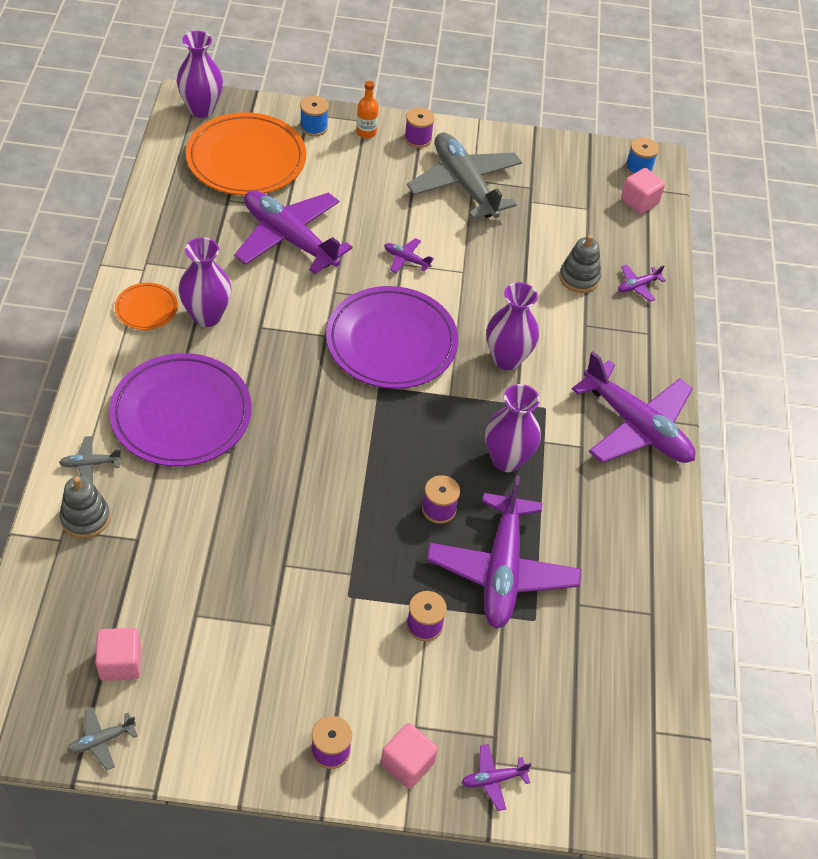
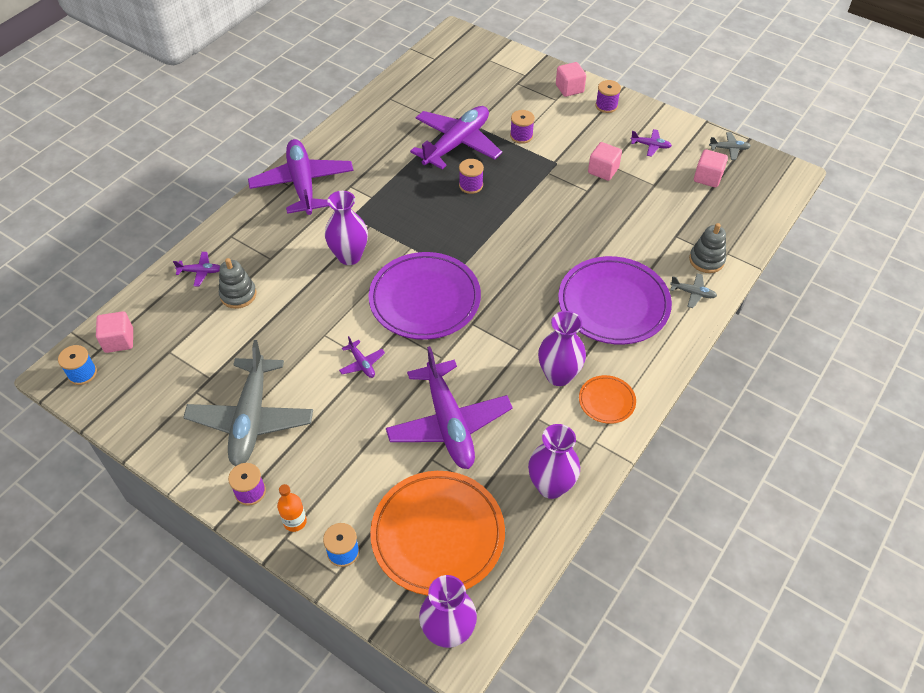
camera: 145 degrees left, 0 degrees up
purple plane [462,744,531,811] -> purple plane moved to [631,129,672,157]
purple vase [485,384,541,472] -> purple vase moved to [528,424,580,499]
none -> pink cube [588,142,622,181]

